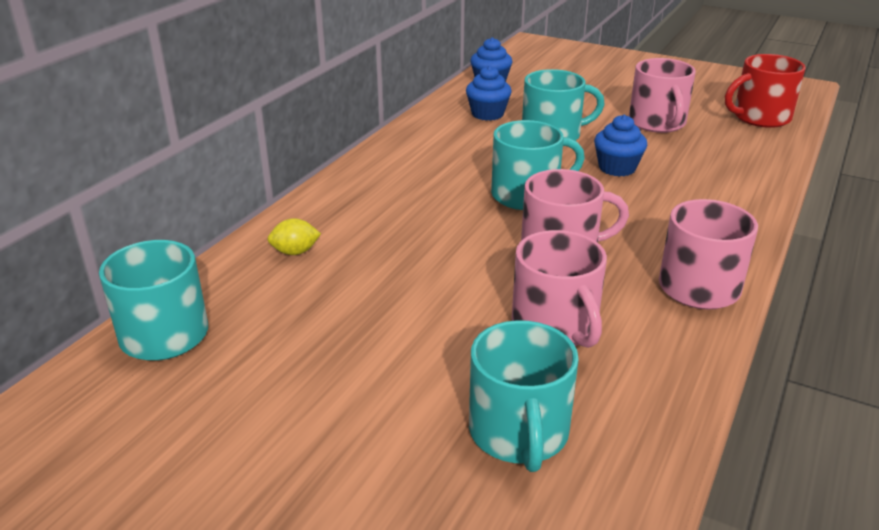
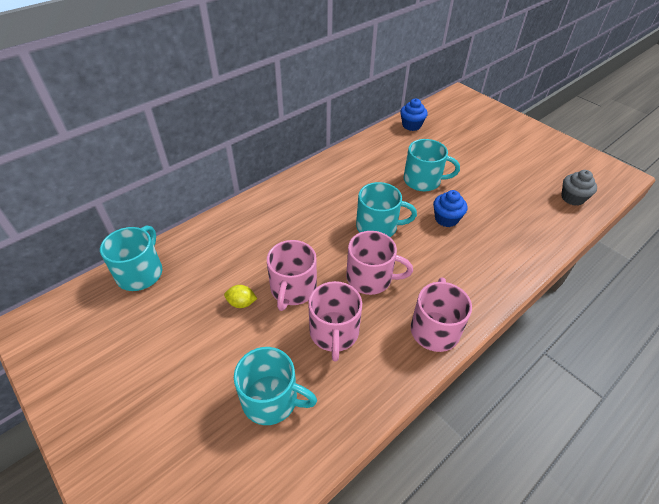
camera: 20 degrees right, 15 degrees up
yellow lemon [267,218,321,255] -> yellow lemon moved to [224,285,257,308]
blue cupcake [466,66,512,121] -> none
turquoise mug [469,320,579,472] -> turquoise mug turned 90 degrees counterclockwise [234,347,317,425]
pink mug [629,58,696,133] -> pink mug moved to [267,240,317,311]
red mug [725,54,806,128] -> grey cupcake [561,170,597,206]

